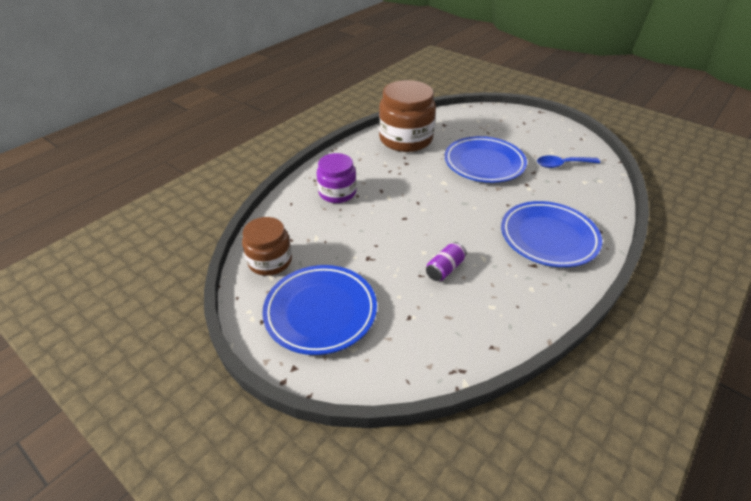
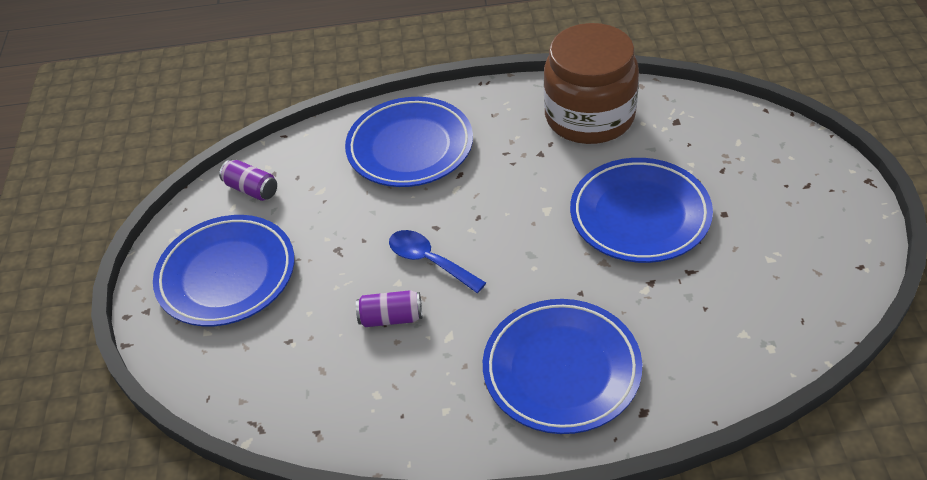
camera: 50 degrees right, 5 degrees up
brown jar [242,217,292,276] -> purple can [219,160,277,201]
purple jar [317,153,357,203] -> blue plate [345,97,473,187]
blue spoon [537,156,600,168] -> blue spoon moved to [389,230,486,293]

